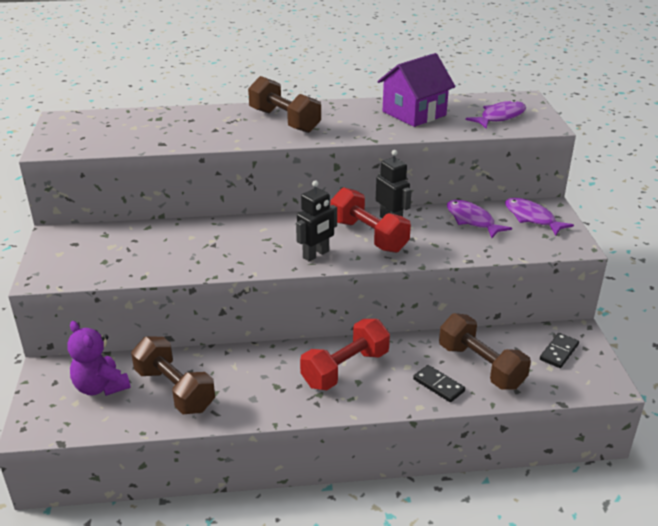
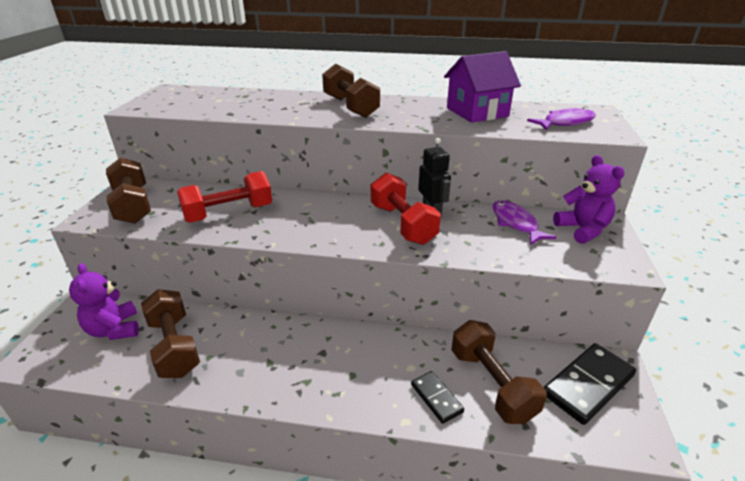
camera: 15 degrees right, 0 degrees up
black robot [296,180,337,262] -> none
red dumbbell [300,319,390,390] -> red dumbbell moved to [177,171,272,223]
purple fish [505,198,574,236] -> purple teddy bear [553,155,625,244]
black domino [540,333,579,368] -> black domino [544,343,636,425], size x1.79
none -> brown dumbbell [106,157,151,224]

